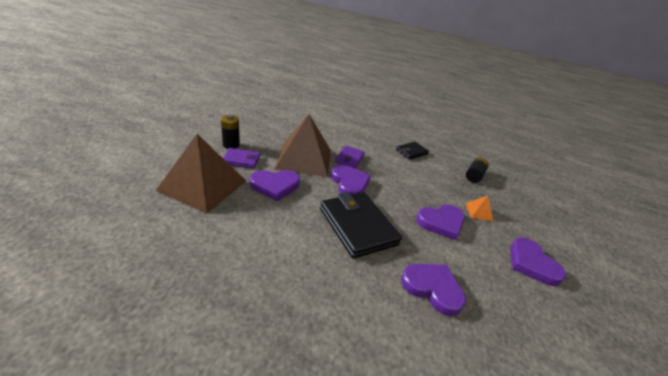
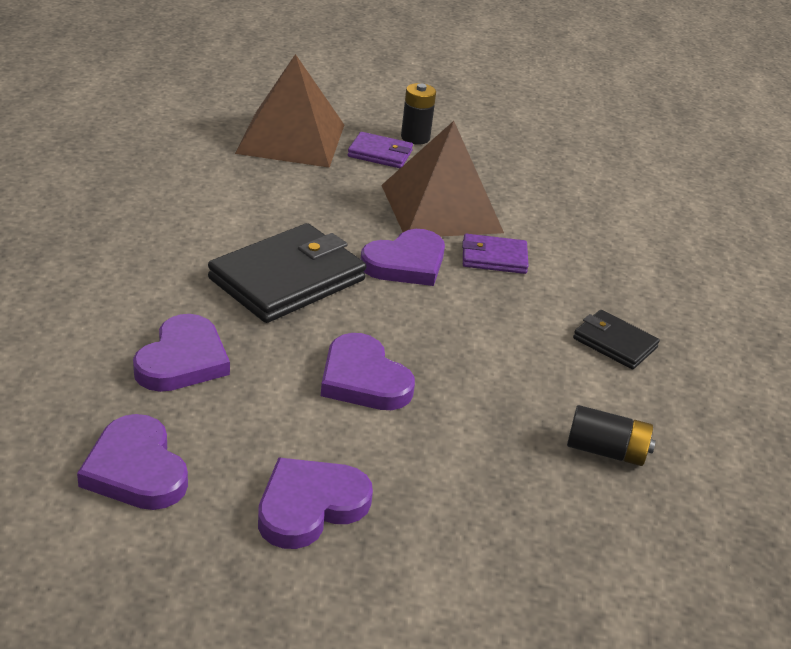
camera: 75 degrees right, 0 degrees up
purple wallet [223,148,260,169] -> purple wallet turned 60 degrees counterclockwise [348,132,413,168]
purple heart [250,170,300,201] -> purple heart moved to [77,414,188,510]
orange pyramid [465,195,493,221] -> none

